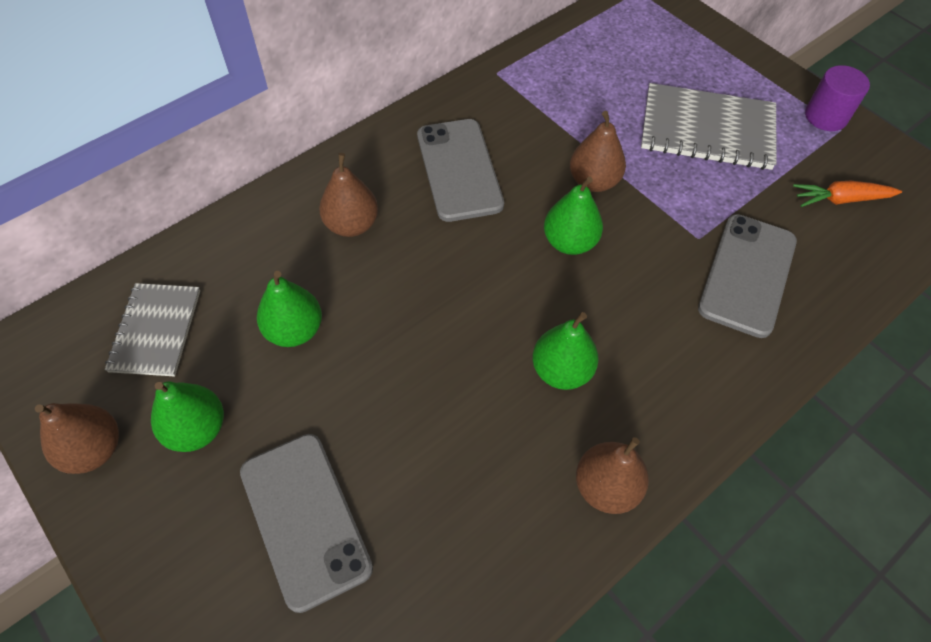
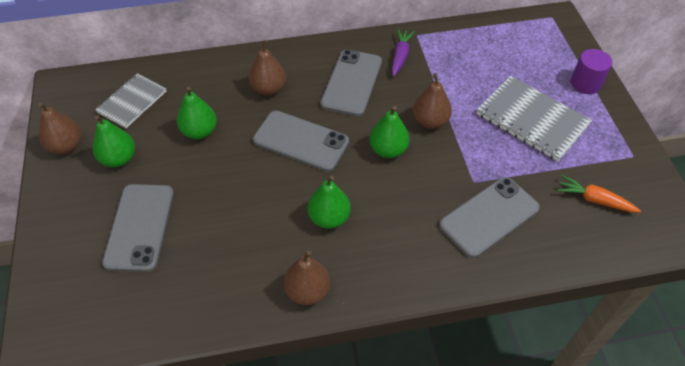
camera: 30 degrees right, 5 degrees down
purple cylinder [805,65,870,131] -> purple cylinder moved to [571,49,612,94]
none -> grey phone [253,111,349,172]
none -> purple carrot [392,29,415,77]

